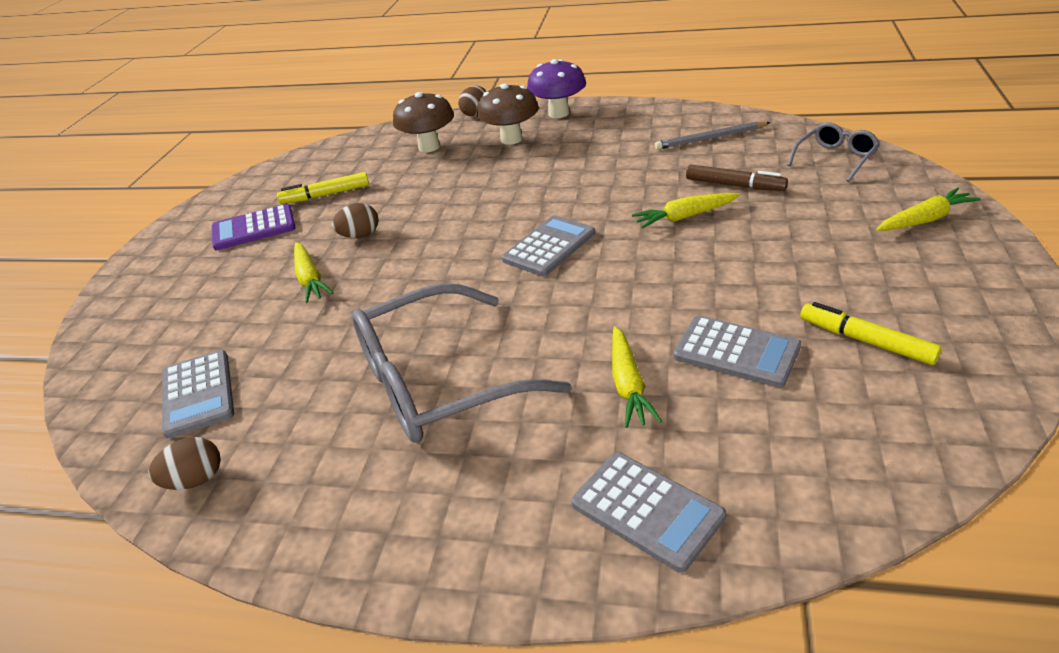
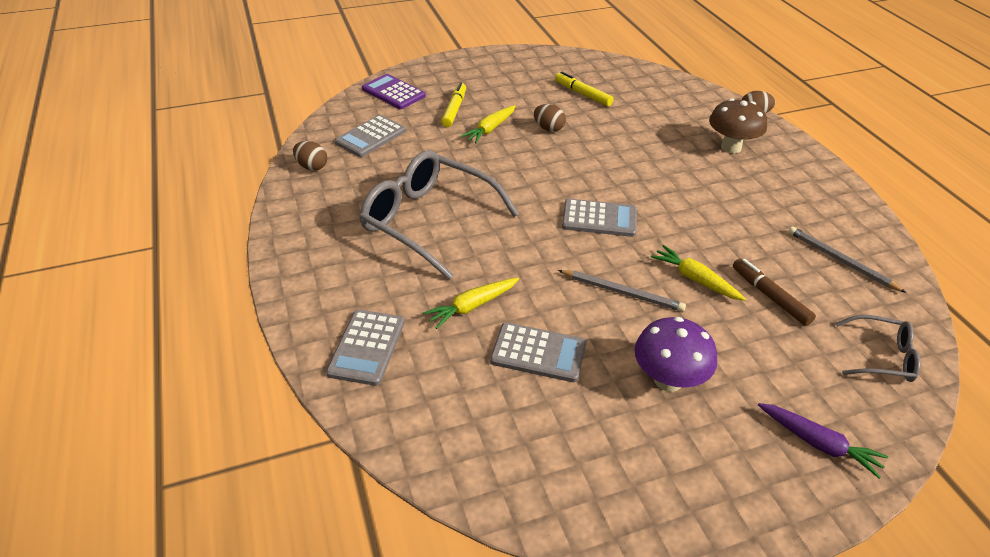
camera: 55 degrees right, 5 degrees up
purple calculator [212,204,296,250] -> purple calculator moved to [362,74,426,109]
brown mushroom [393,92,454,152] -> none
purple mushroom [527,59,586,118] -> purple mushroom moved to [634,317,717,392]
grey calculator [674,316,801,388] -> grey calculator turned 75 degrees counterclockwise [490,322,586,382]
brown marker [686,164,788,191] -> brown marker turned 150 degrees clockwise [733,258,816,326]
yellow marker [800,302,942,365] -> yellow marker moved to [441,82,466,127]
yellow carrot [876,188,981,231] -> purple carrot [758,403,888,479]
none -> grey pencil [558,270,686,312]

